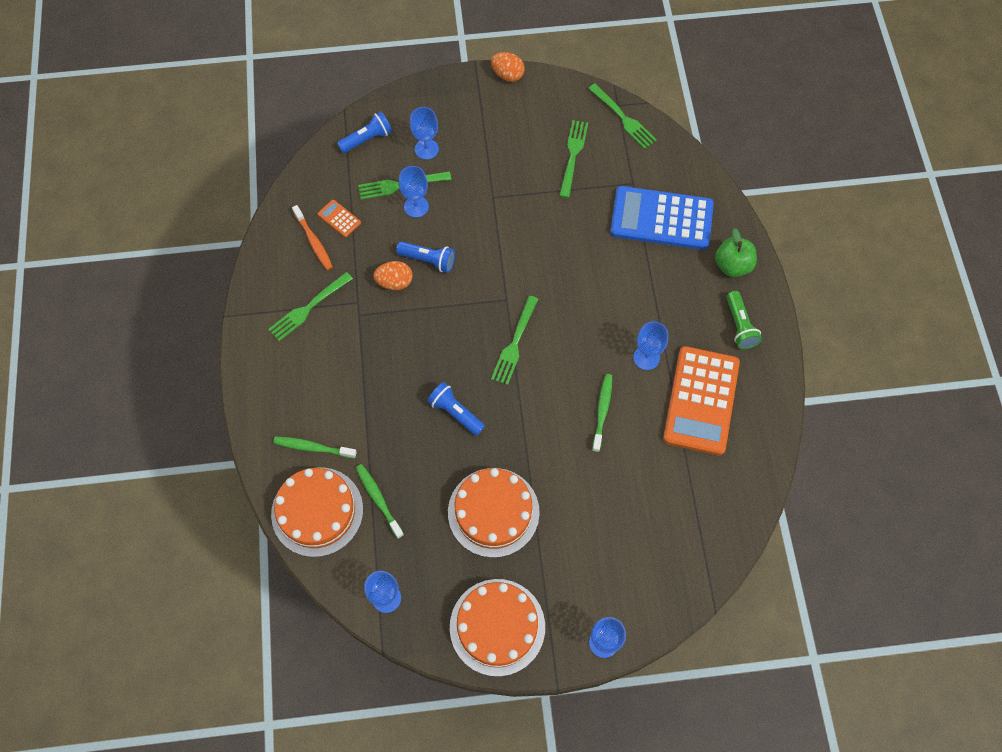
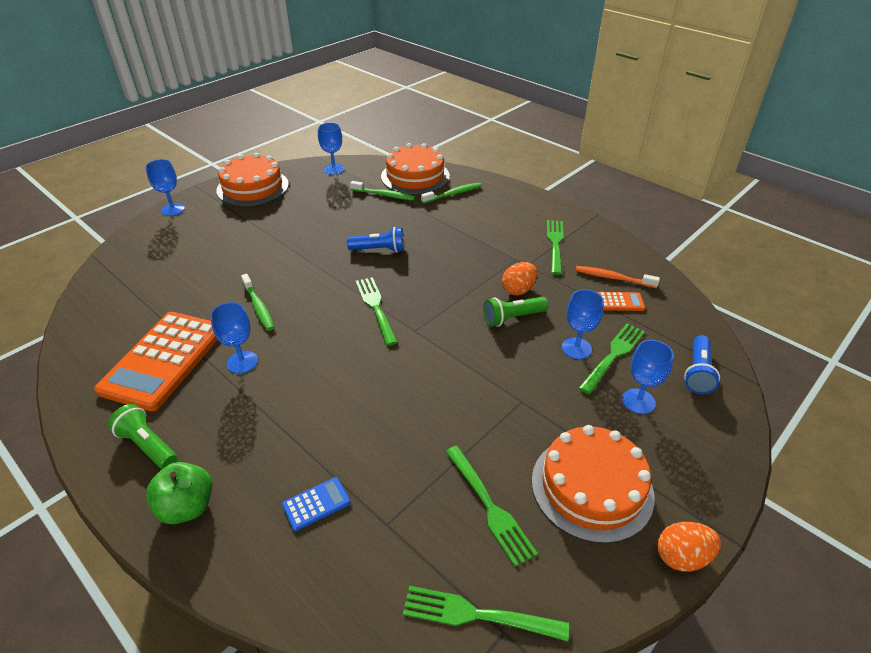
camera: 140 degrees right, 25 degrees down
blue flashlight [396,241,455,273] -> green flashlight [483,297,548,327]
orange cake [448,468,540,558] -> orange cake moved to [532,425,654,544]
blue calculator [610,186,714,250] -> blue calculator [282,477,351,531], size x0.41
orange calculator [663,346,740,455] -> orange calculator turned 135 degrees counterclockwise [94,312,218,411]

